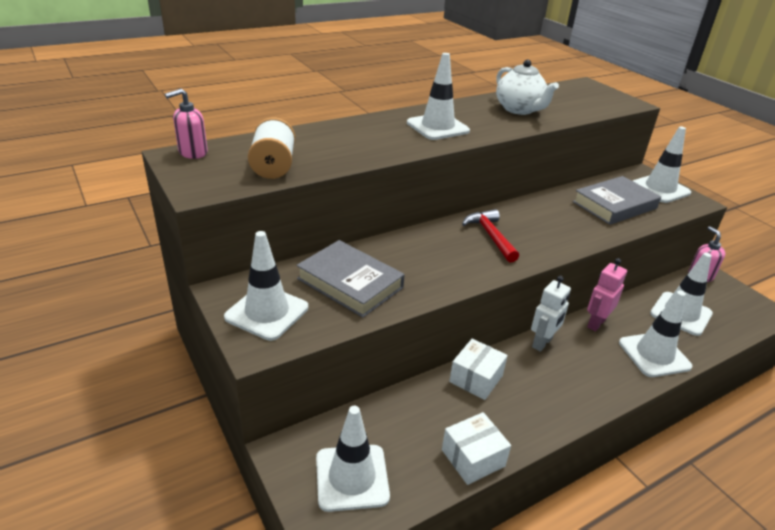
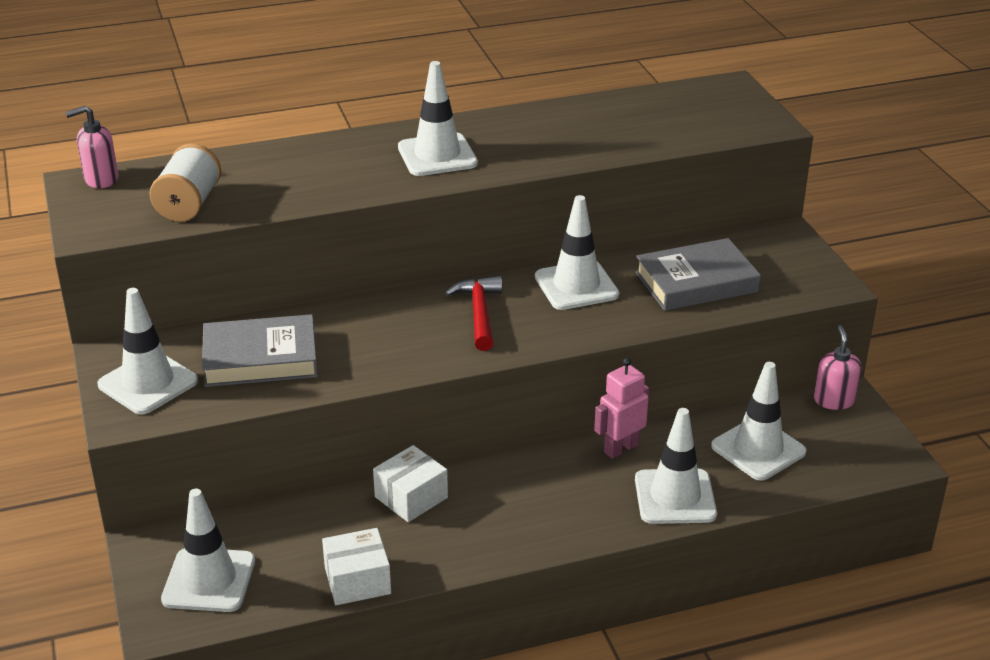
camera: 15 degrees right, 0 degrees up
grey book [296,240,405,318] -> grey book turned 60 degrees counterclockwise [202,314,318,387]
white teapot [496,60,559,115] -> none
white robot [531,276,571,352] -> none
white traffic cone [633,126,691,203] -> white traffic cone moved to [535,195,619,310]

